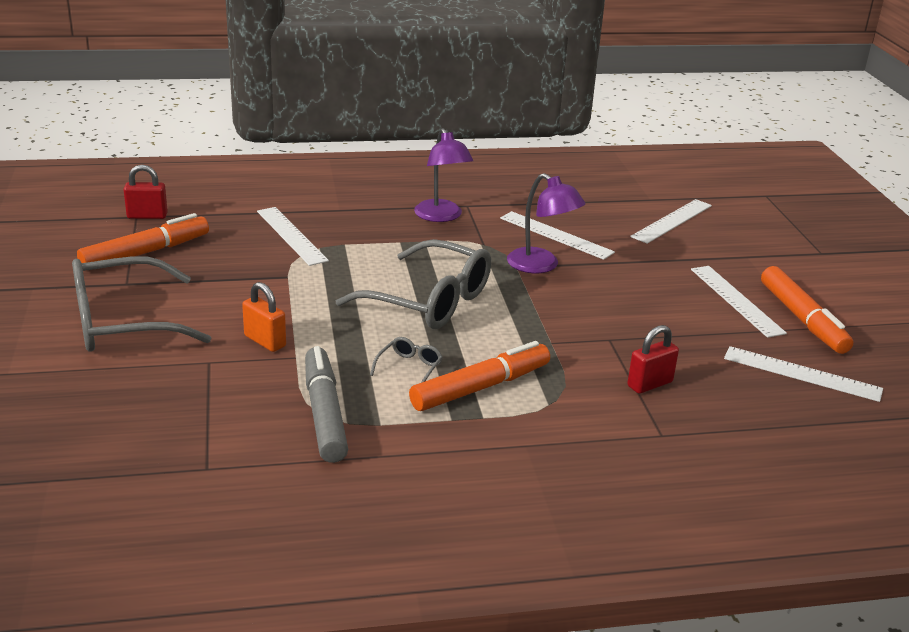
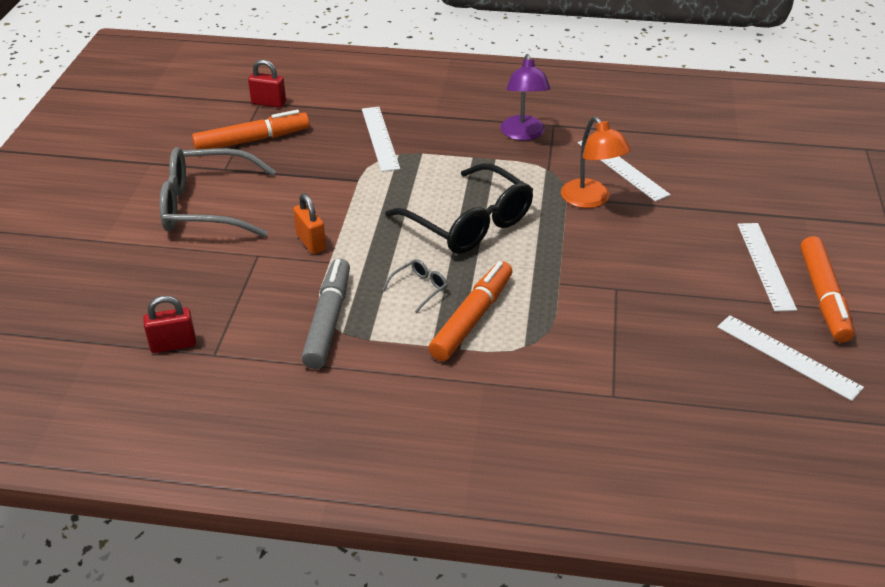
camera: 20 degrees right, 10 degrees up
grey glasses [336,239,491,329] -> black glasses [385,163,533,254]
orange marker [409,341,550,411] -> orange marker turned 45 degrees counterclockwise [428,261,512,361]
purple lamp [507,173,586,273] -> orange lamp [561,117,631,208]
red padlock [627,325,679,394] -> red padlock moved to [143,296,196,353]
white ruler [630,199,712,244] -> none

